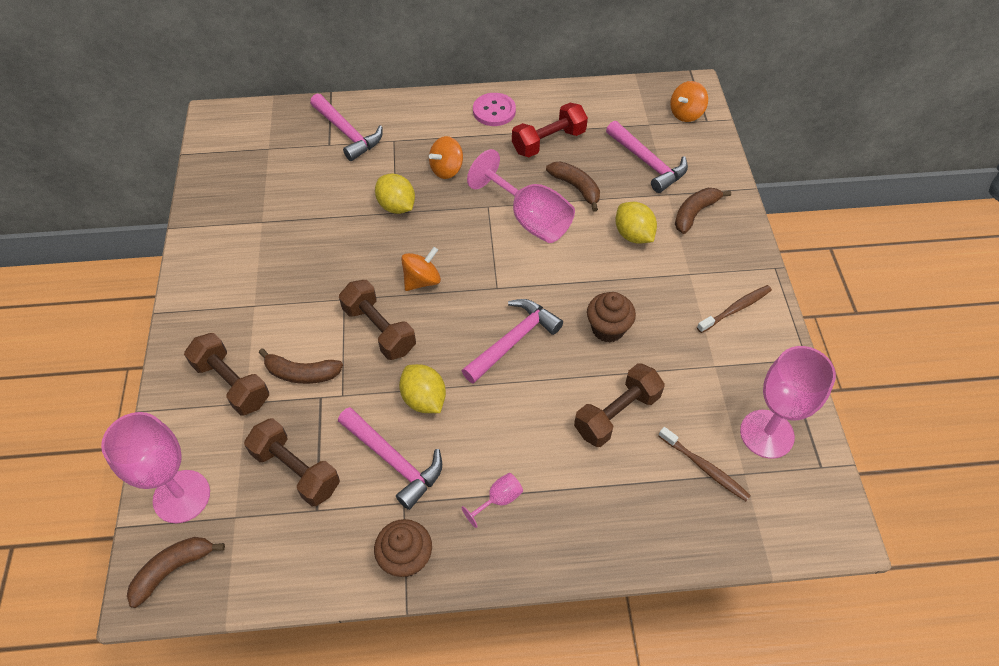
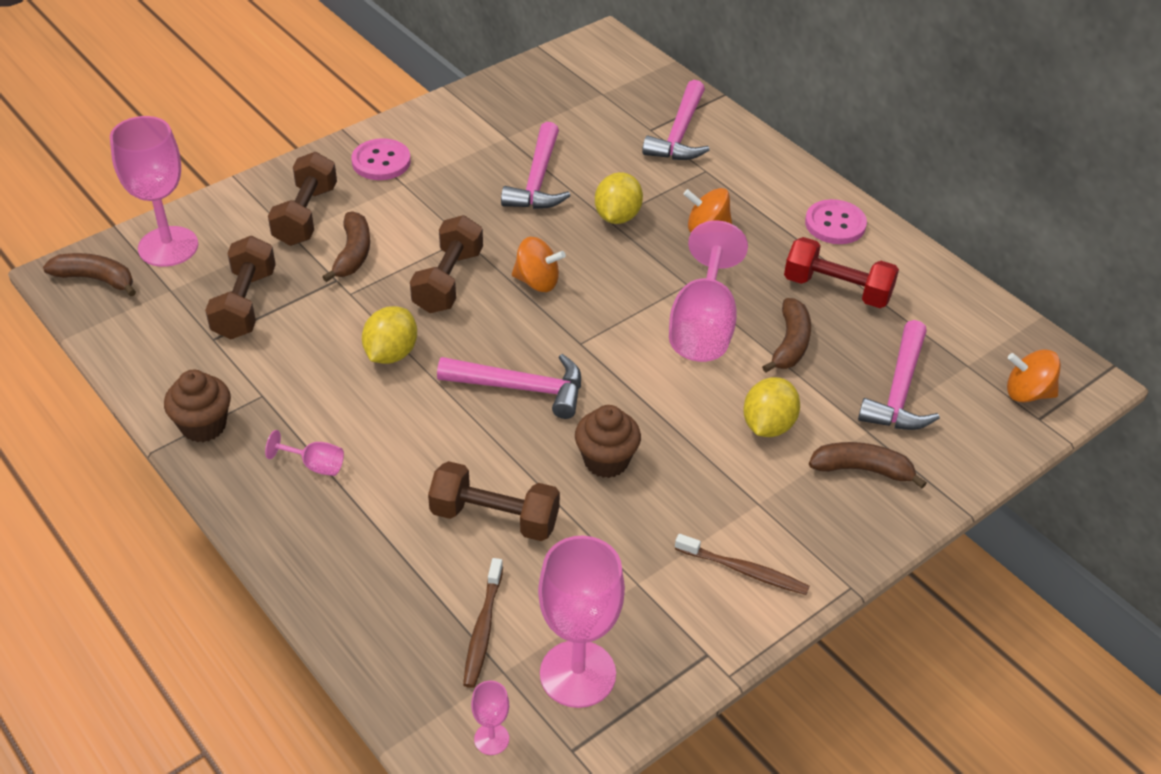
camera: 55 degrees right, 10 degrees down
brown banana [259,349,343,384] -> brown banana turned 150 degrees counterclockwise [323,211,370,282]
pink hammer [338,407,442,510] -> pink hammer moved to [501,122,571,209]
none -> pink button [351,138,411,180]
none -> pink goblet [471,681,509,755]

